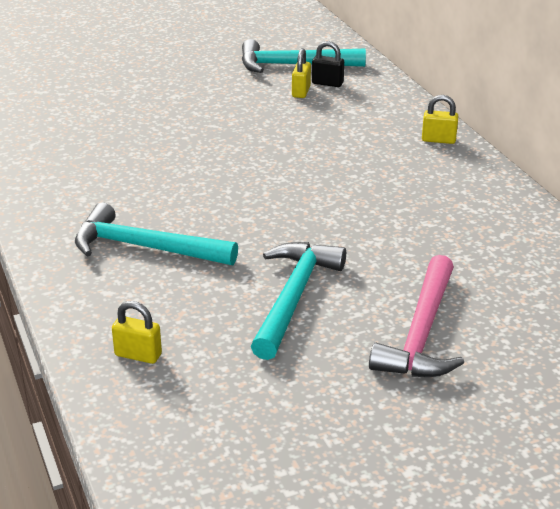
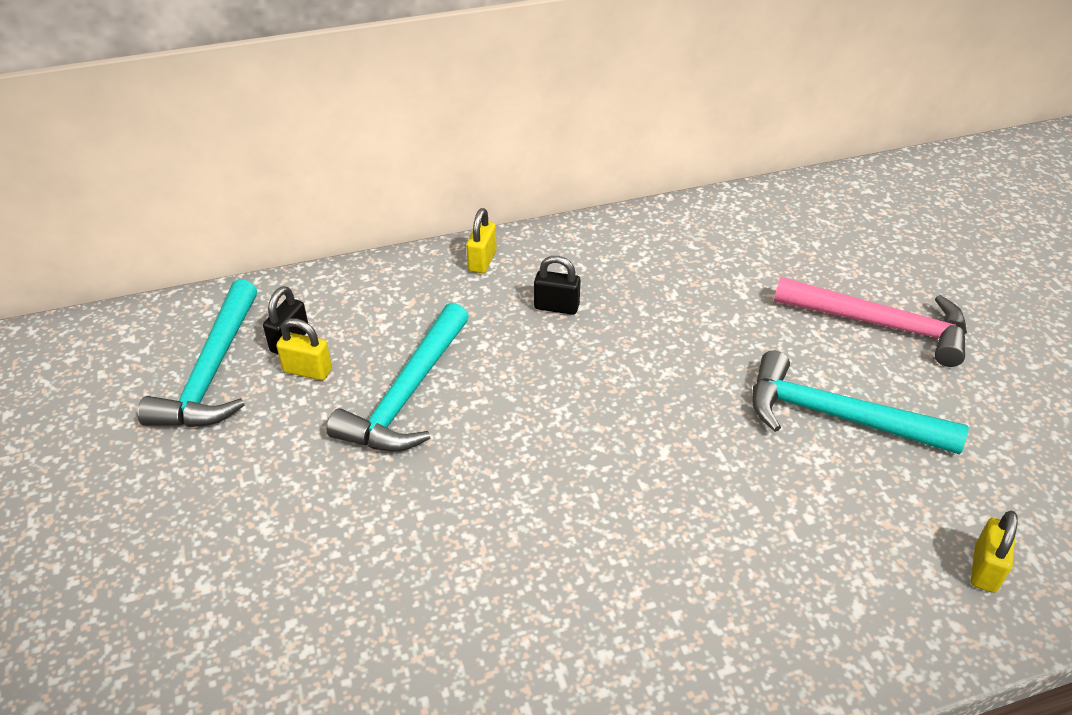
camera: 85 degrees left, 10 degrees up
turquoise hammer [75,203,238,265] -> turquoise hammer moved to [327,303,469,452]
none -> black padlock [534,256,581,315]

